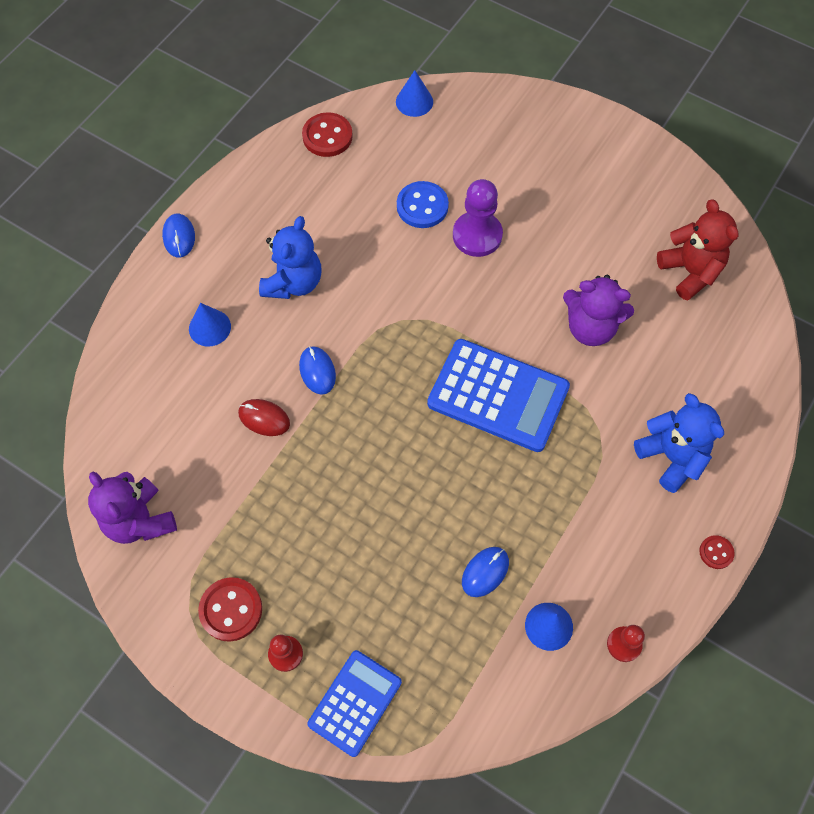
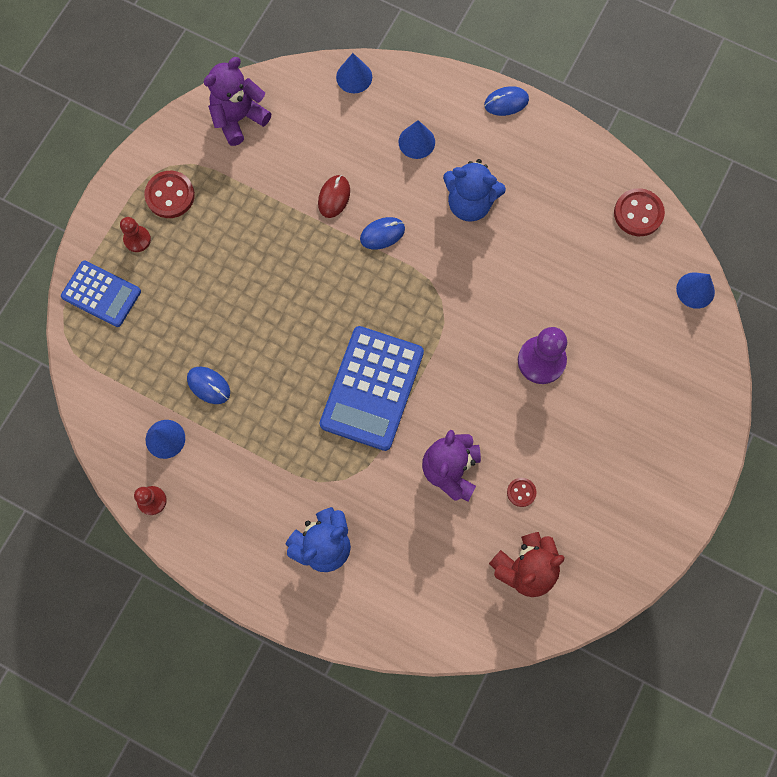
camera: 85 degrees right, 10 degrees up
blue button [397,181,449,228] -> none
red button [699,535,735,569] -> red button moved to [507,478,537,507]
none -> blue cone [336,53,372,93]

